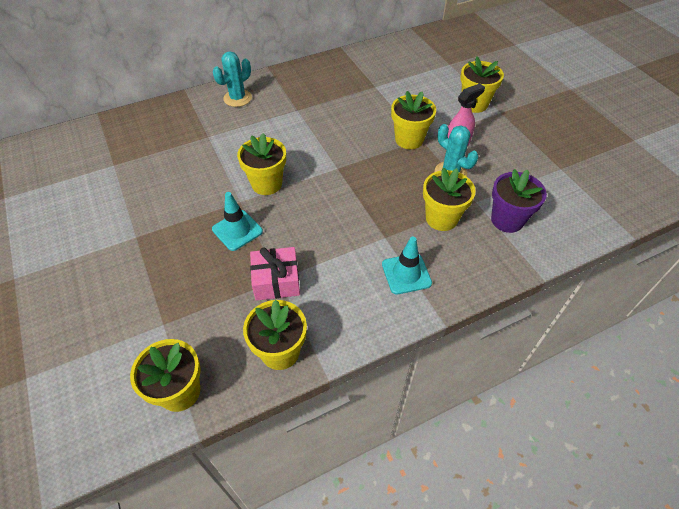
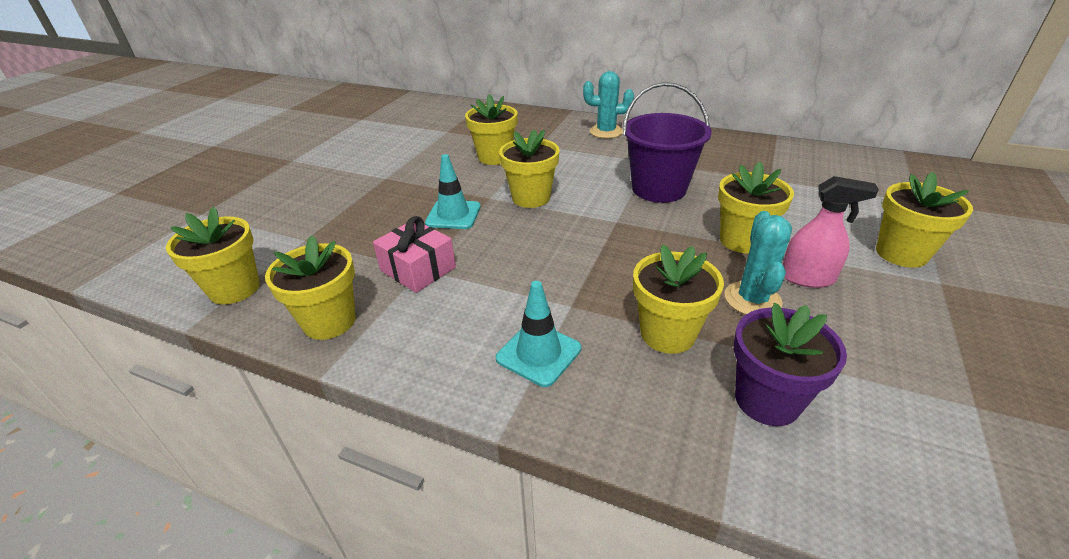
camera: 50 degrees right, 15 degrees down
none -> yellow flower pot [465,94,518,165]
none -> purple bucket [623,82,712,203]

